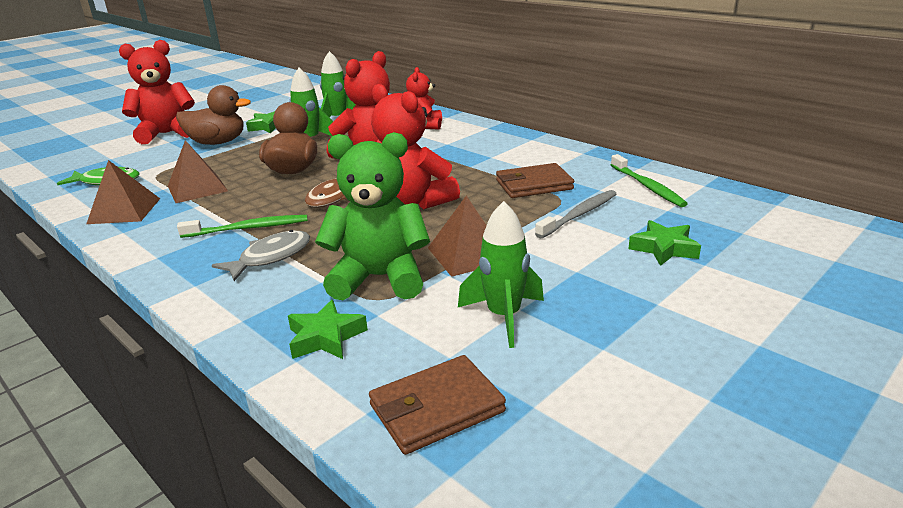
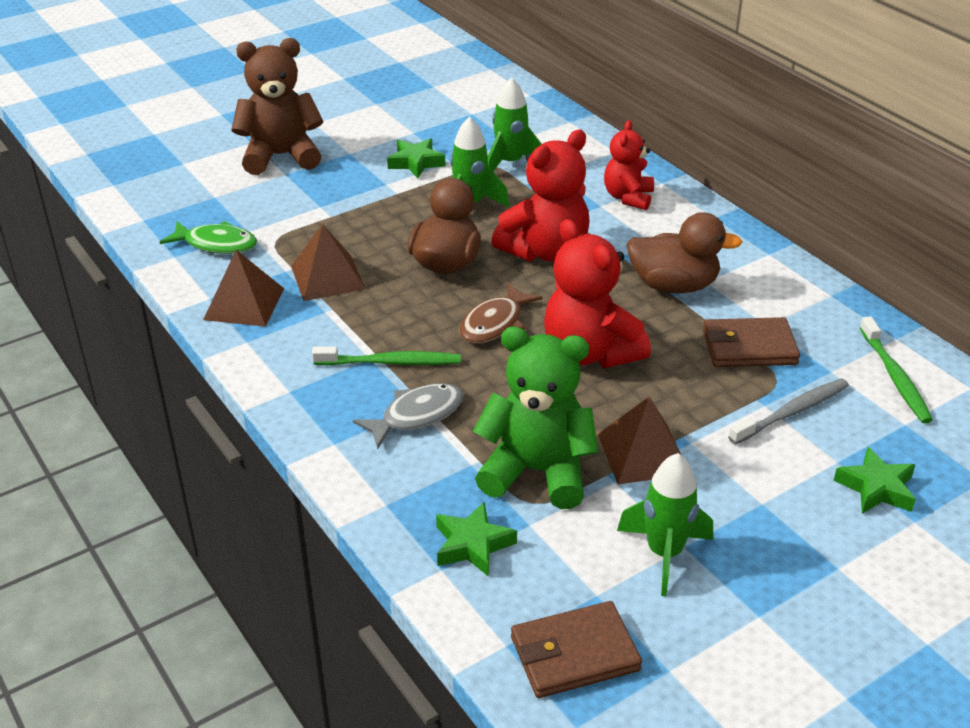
camera: 10 degrees right, 10 degrees up
red teddy bear [119,40,195,144] -> brown teddy bear [231,38,323,175]
brown duck [176,85,251,145] -> brown duck moved to [626,213,742,293]

